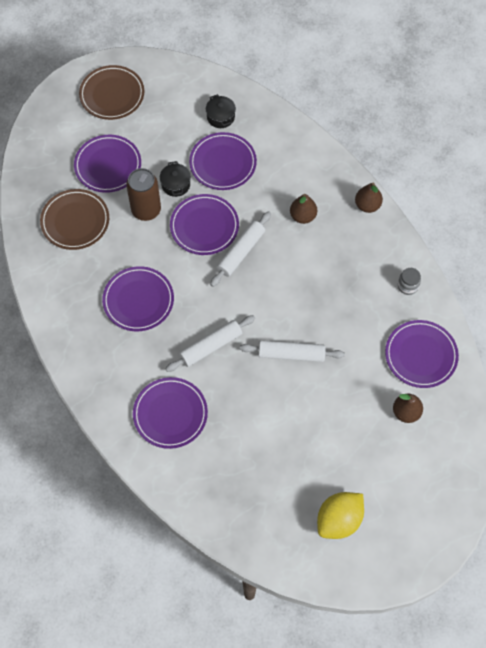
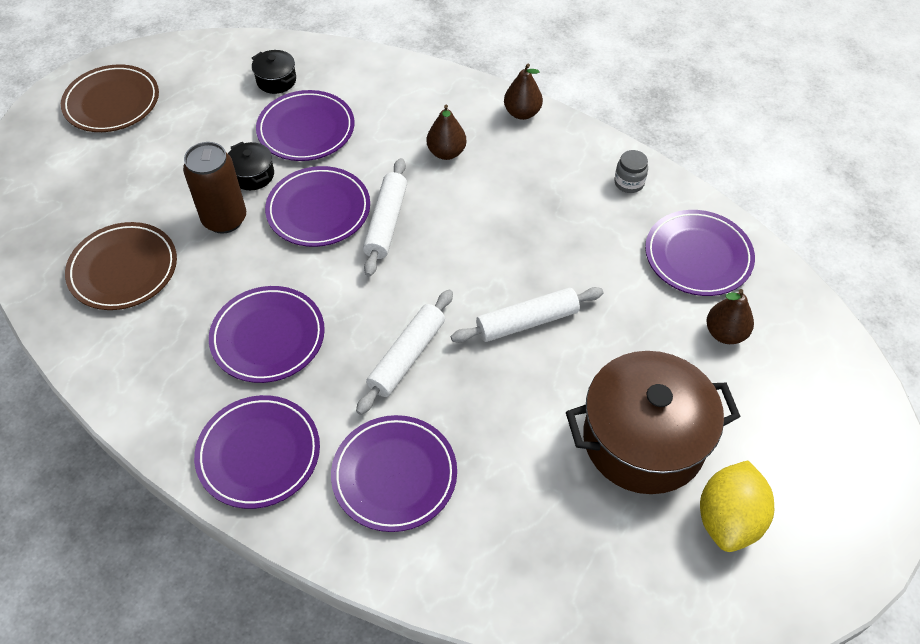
camera: 25 degrees left, 10 degrees down
purple plate [74,135,141,193] -> purple plate moved to [194,395,320,509]
none -> brown pot [566,351,741,494]

